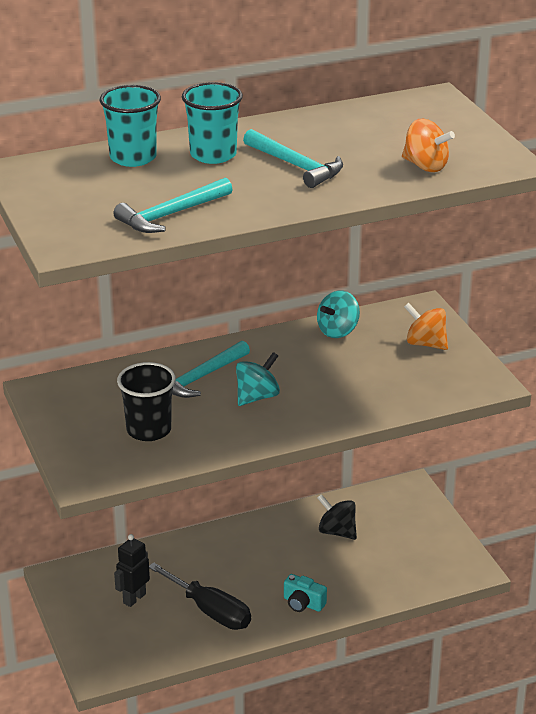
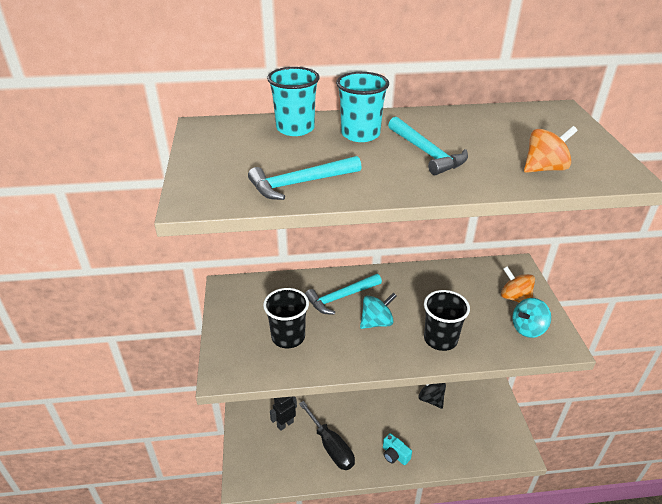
camera: 15 degrees right, 5 degrees up
turquoise spinning top [317,290,360,338] -> turquoise spinning top moved to [512,298,551,338]
orange spinning top [402,119,455,172] -> orange spinning top turned 75 degrees counterclockwise [524,126,578,173]
none -> black cup [424,290,470,351]

